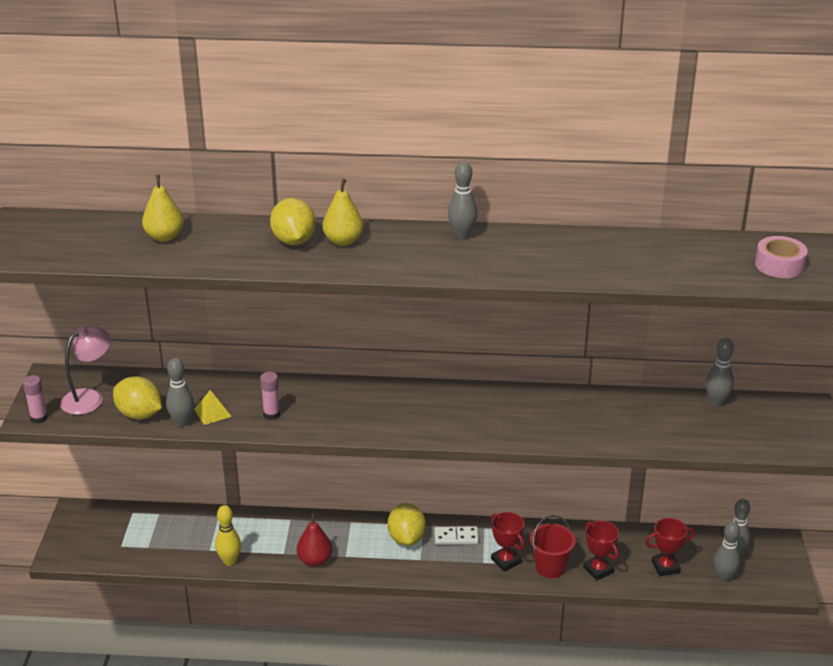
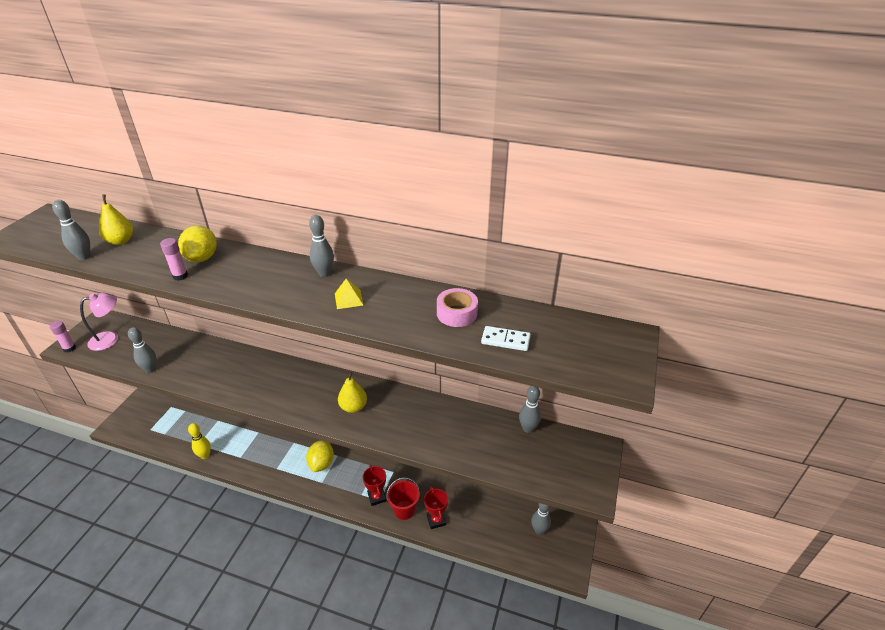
camera: 15 degrees right, 5 degrees up
yellow lemon [113,376,162,419] -> none
yellow pyramid [194,390,232,425] -> yellow pyramid moved to [335,279,363,309]
pink glue stick [260,372,280,420] -> pink glue stick moved to [160,238,188,281]
red pear [297,513,332,567] -> none
yellow pear [322,179,364,246] -> yellow pear moved to [338,372,367,413]
white domino [434,526,479,545] -> white domino moved to [481,326,531,351]
red trophy [645,518,695,576] -> none
grey bowling pin [713,521,740,582] -> grey bowling pin moved to [52,200,90,260]
pink tape [755,236,808,278] -> pink tape moved to [437,288,478,327]

